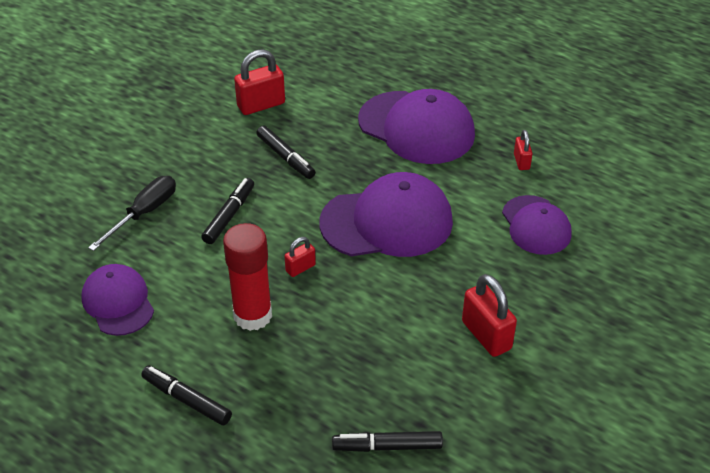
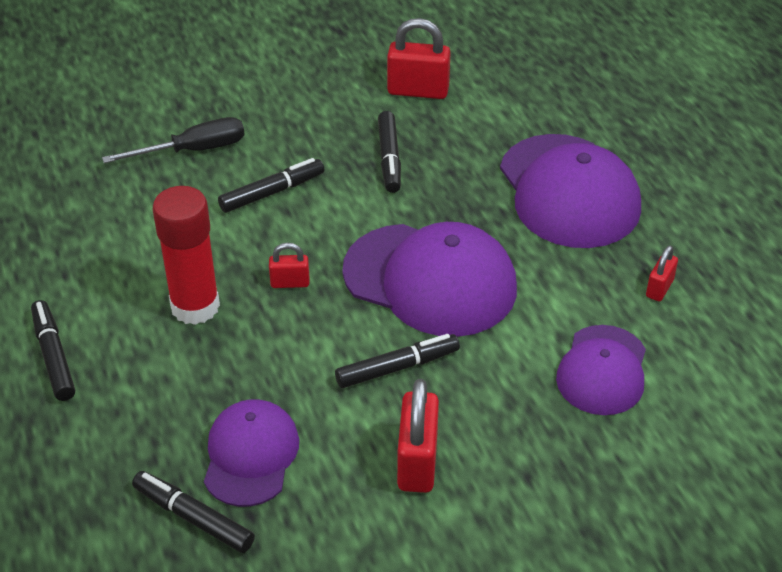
camera: 35 degrees right, 0 degrees up
purple cap [81,264,154,336] -> purple cap moved to [204,399,299,507]
none -> black marker [335,334,460,388]

